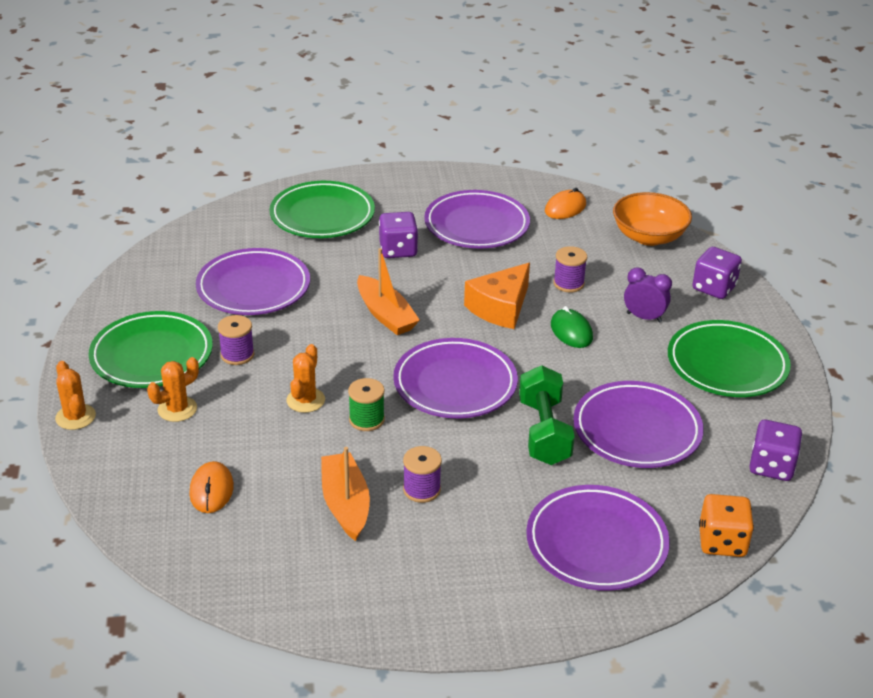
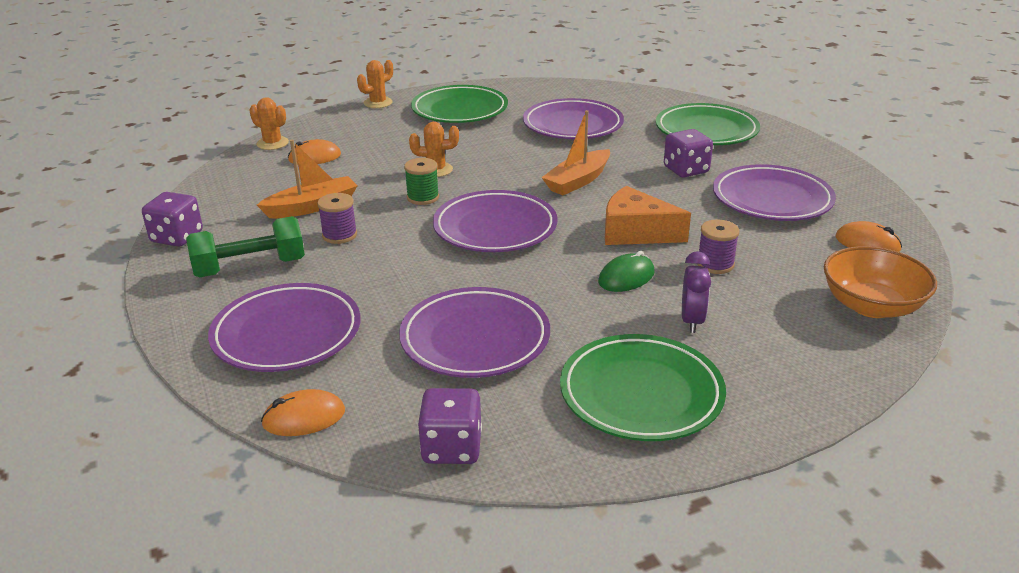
camera: 75 degrees right, 5 degrees down
orange cactus [147,357,199,422] -> orange cactus moved to [249,97,289,150]
purple spool [218,315,254,365] -> none
green dumbbell [519,365,575,465] -> green dumbbell moved to [186,216,305,278]
purple dice [692,247,742,299] -> purple dice moved to [142,192,203,247]
orange dice [699,494,754,557] -> orange mouse [261,389,345,436]

